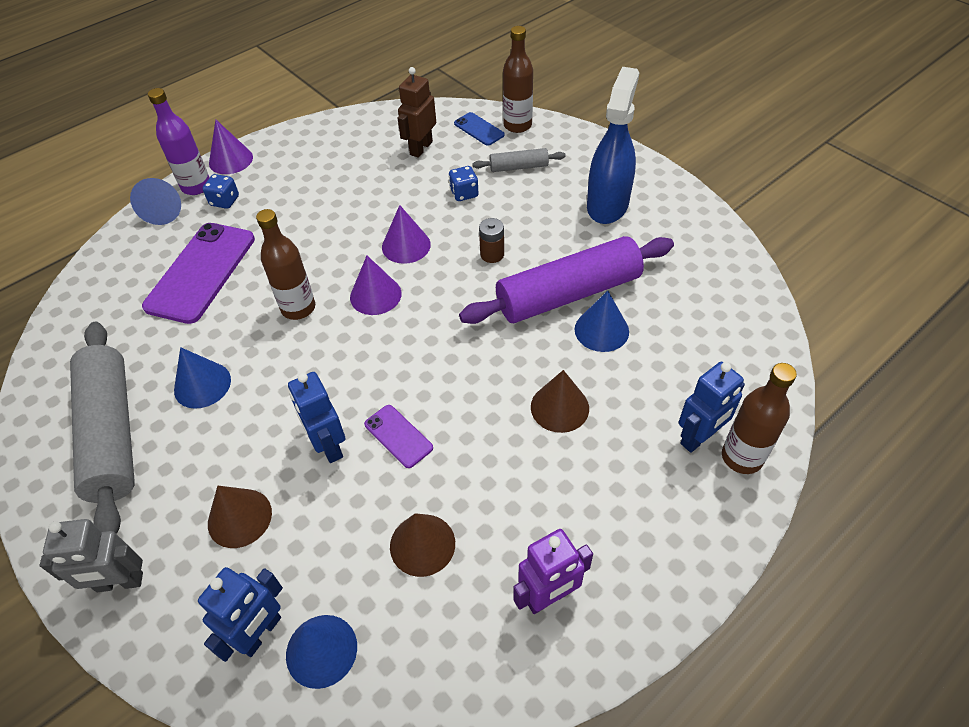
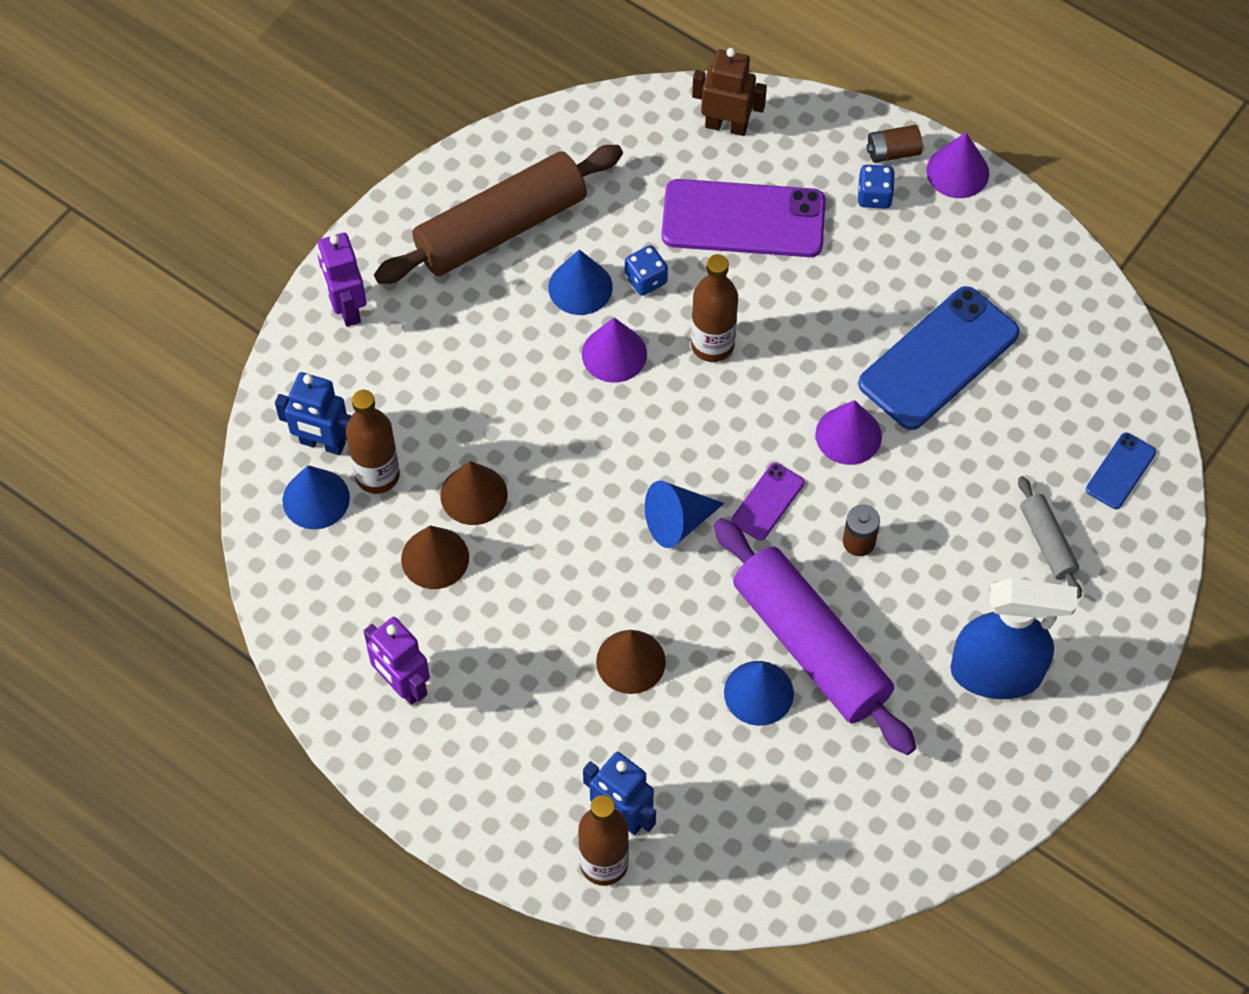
camera: 75 degrees right, 10 degrees up
grey robot [40,519,143,592] -> purple robot [318,233,366,327]
grey rolling pin [70,322,135,534] -> brown rolling pin [374,145,623,284]
blue cone [130,178,181,225] -> blue cone moved to [645,481,724,548]
purple bottle [148,88,210,195] -> brown battery [867,125,922,163]
brown cone [208,486,272,548] -> brown cone moved to [440,461,508,525]
blue robot [288,372,345,463] -> none
purple cone [350,256,402,315] -> purple cone moved to [582,318,647,383]
purple phone [364,405,433,468] -> purple phone moved to [731,463,804,540]
brown robot [398,67,436,158] -> brown robot moved to [692,48,767,136]
blue dice [448,166,479,201] -> blue dice moved to [625,245,668,296]
brown bottle [503,26,533,133] -> brown bottle moved to [346,390,400,494]
none -> blue phone [858,286,1020,430]

